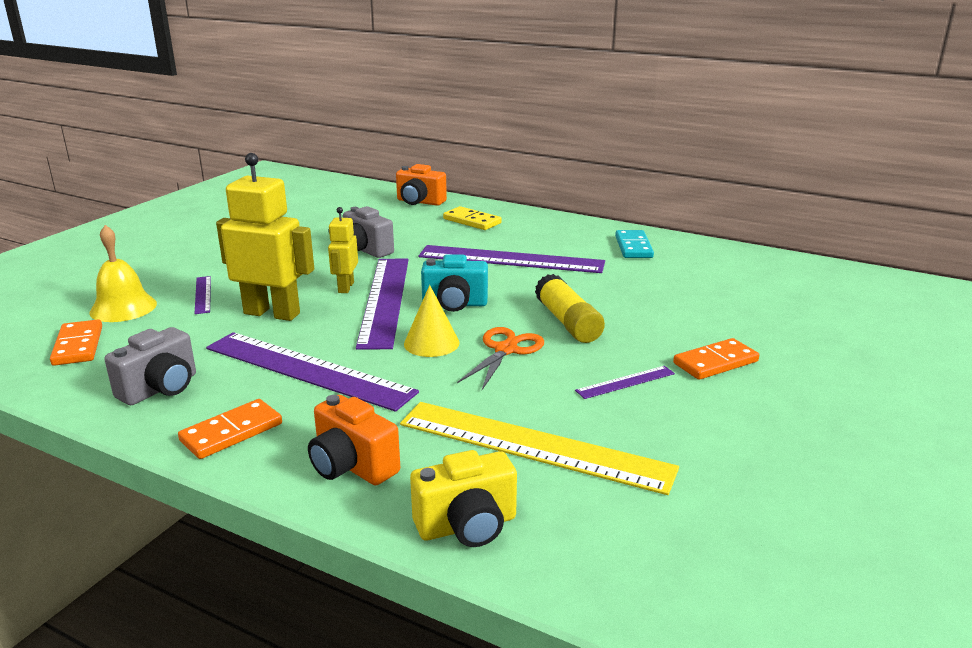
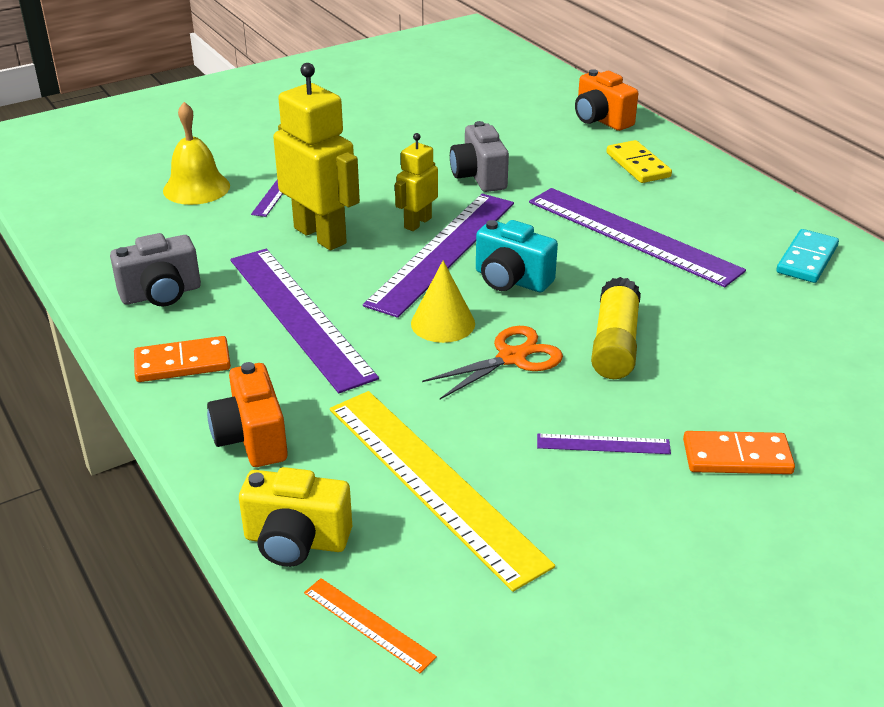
camera: 30 degrees right, 10 degrees up
orange domino [50,319,102,366] -> none
none -> orange ruler [304,578,437,673]

